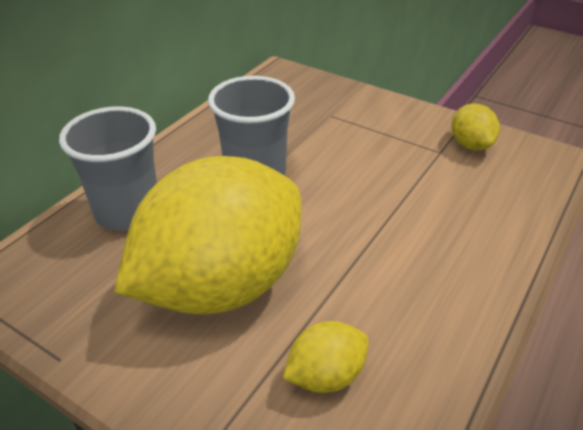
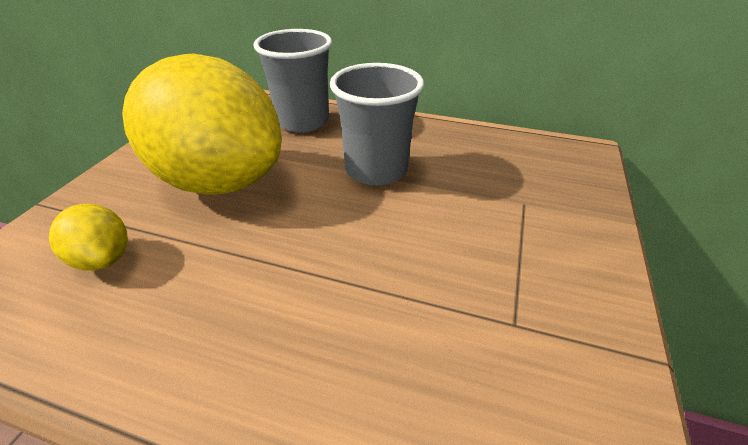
camera: 75 degrees right, 0 degrees up
yellow lemon [452,104,500,150] -> none

